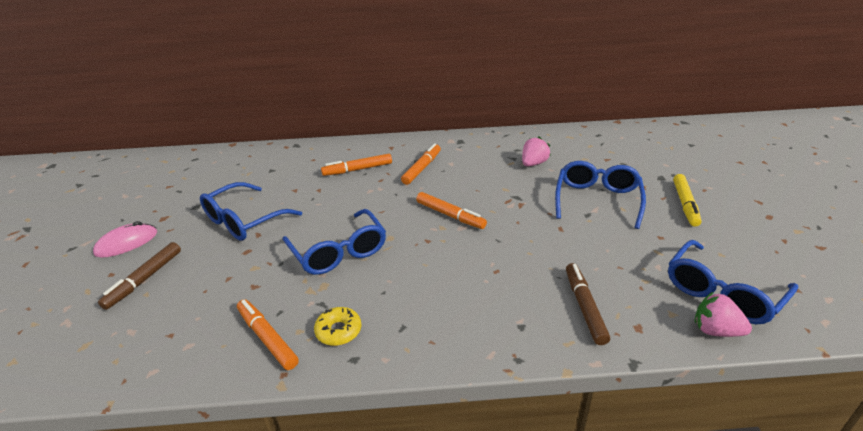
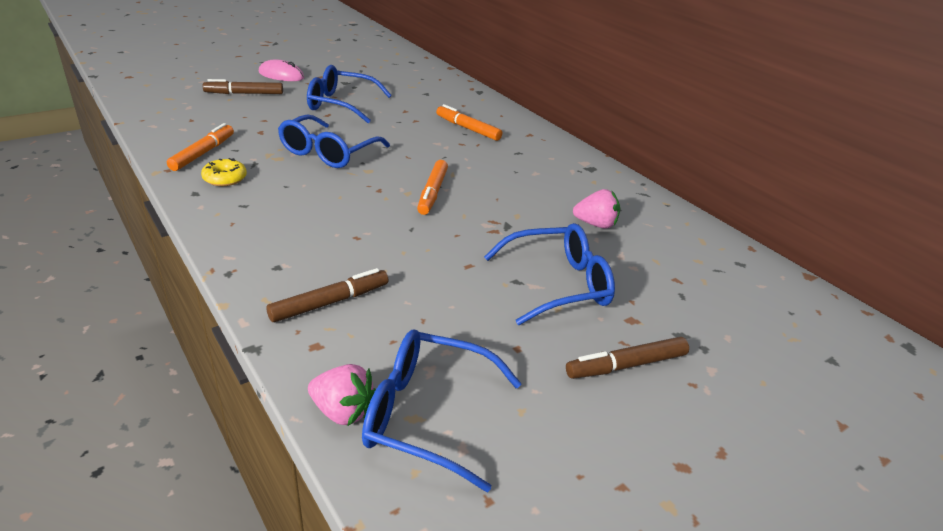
camera: 55 degrees right, 0 degrees up
orange marker [401,144,441,185] -> none
yellow marker [673,174,701,227] -> brown marker [566,337,689,379]
pink strawberry [695,291,752,337] -> pink strawberry turned 120 degrees clockwise [308,364,376,426]

